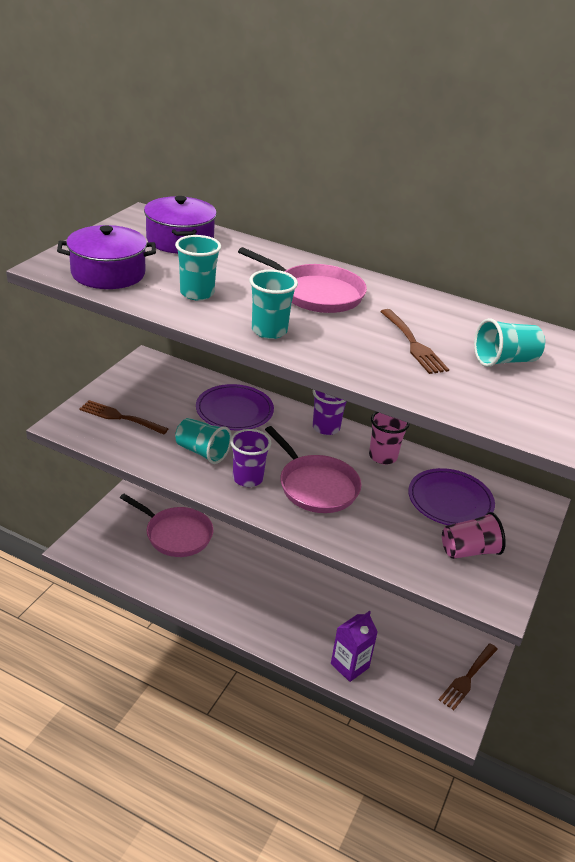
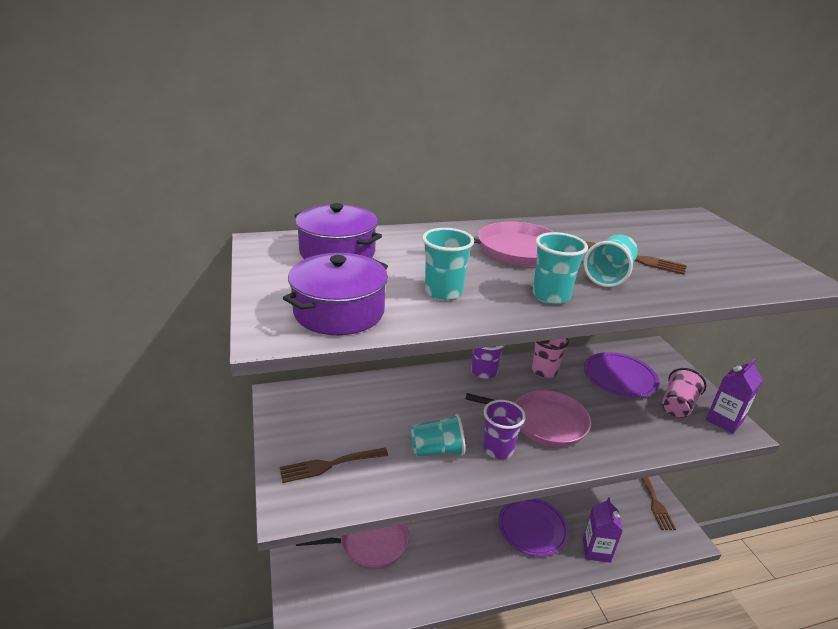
camera: 40 degrees left, 5 degrees down
purple plate [196,384,274,430] -> purple plate moved to [498,498,569,557]
turquoise cup [474,318,545,367] -> turquoise cup moved to [584,234,638,287]
none -> purple carton [706,359,763,434]

